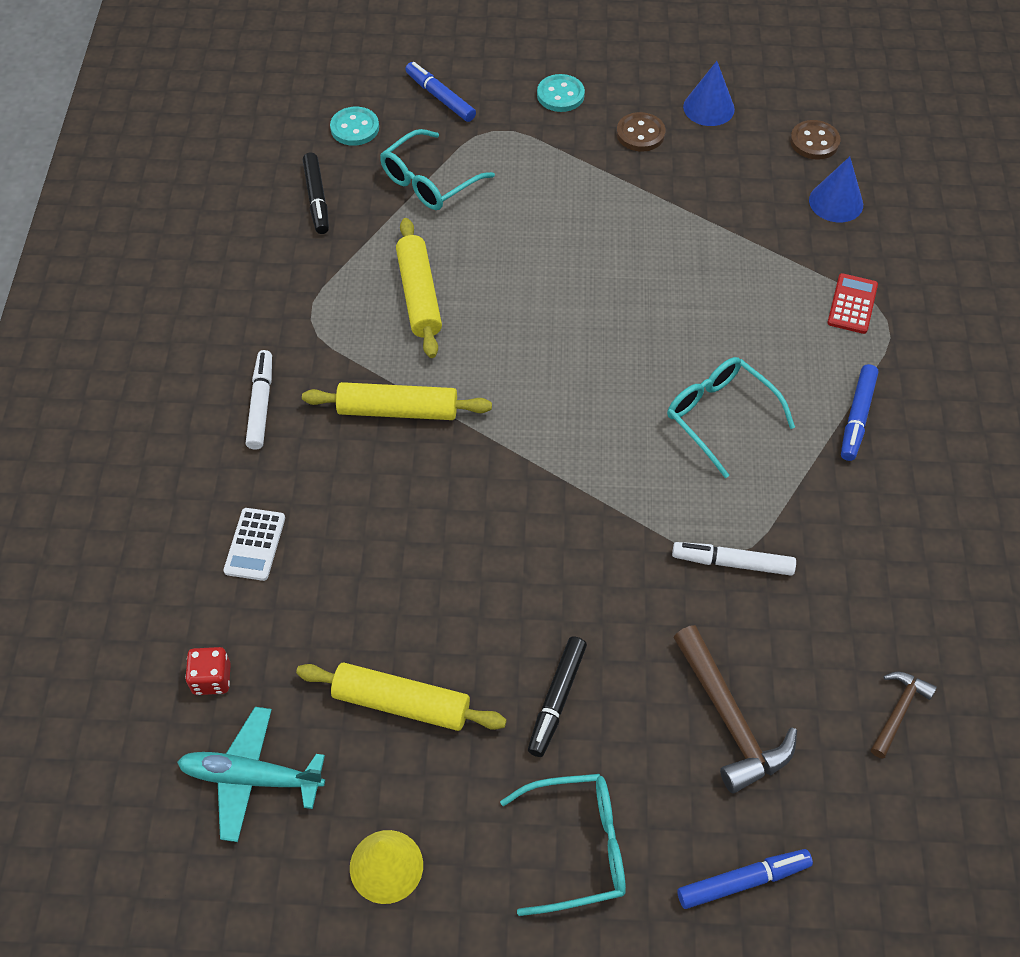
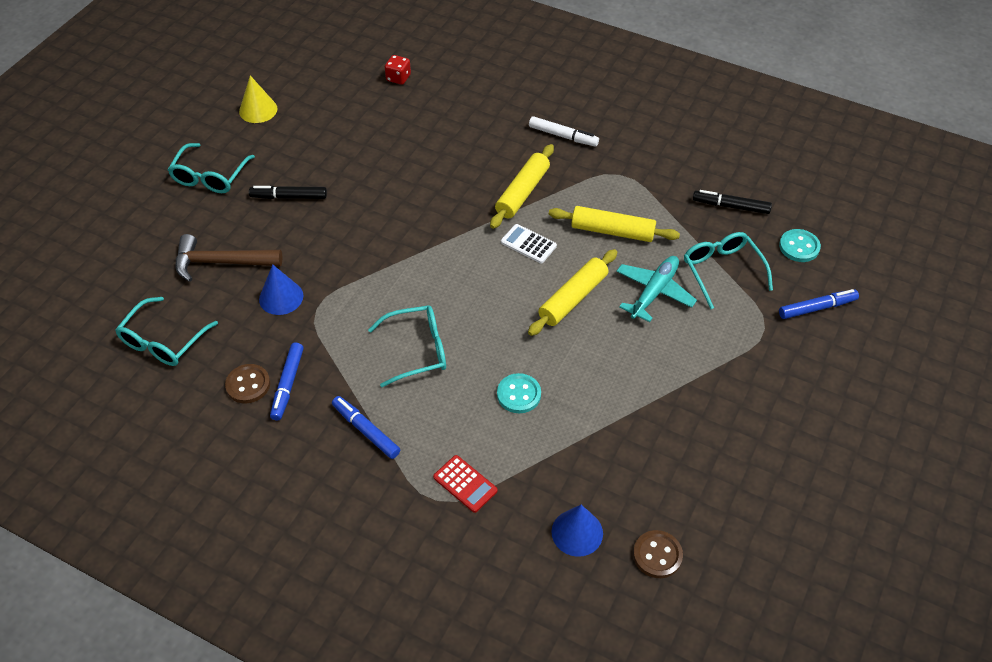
camera: 115 degrees right, 5 degrees down
turquoise plane [177,707,325,842] -> turquoise plane moved to [616,256,697,322]
white calculator [223,508,285,581] -> white calculator moved to [501,224,557,264]
yellow rolling pin [296,663,507,731] -> yellow rolling pin moved to [528,249,617,336]
black marker [528,636,587,757] -> black marker turned 45 degrees counterclockwise [249,186,327,199]
turquoise button [537,74,585,112] -> turquoise button moved to [497,373,541,413]
brown button [616,112,665,152] -> brown button moved to [225,364,270,404]
white marker [672,542,796,576] -> none
blue marker [677,849,813,909] -> blue marker moved to [270,343,304,420]
blue cone [683,61,735,126] -> blue cone moved to [259,264,303,315]
brown hammer [871,671,937,759] -> turquoise glasses [115,297,218,366]

